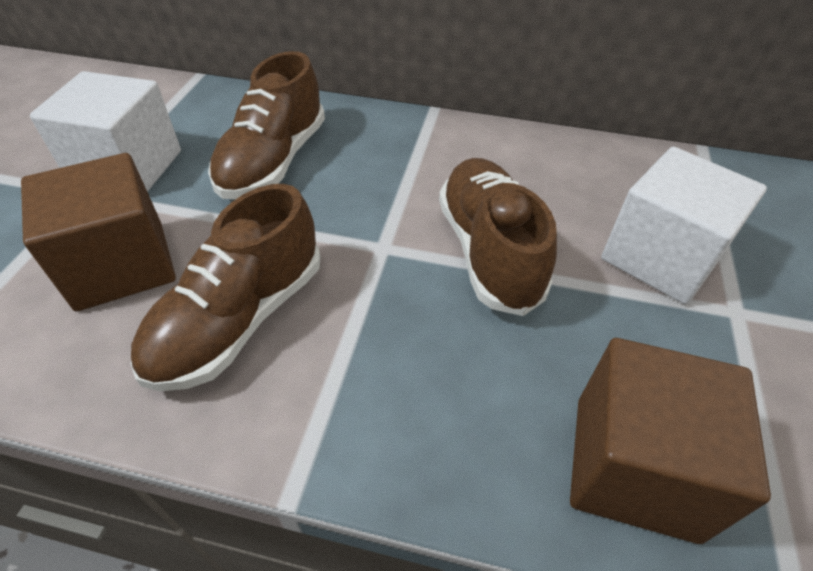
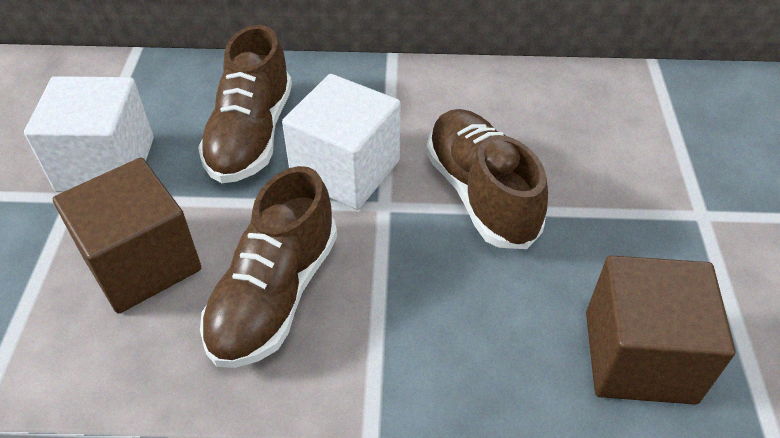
camera: 10 degrees left, 0 degrees up
white cube [601,147,767,304] -> white cube moved to [282,74,401,210]

